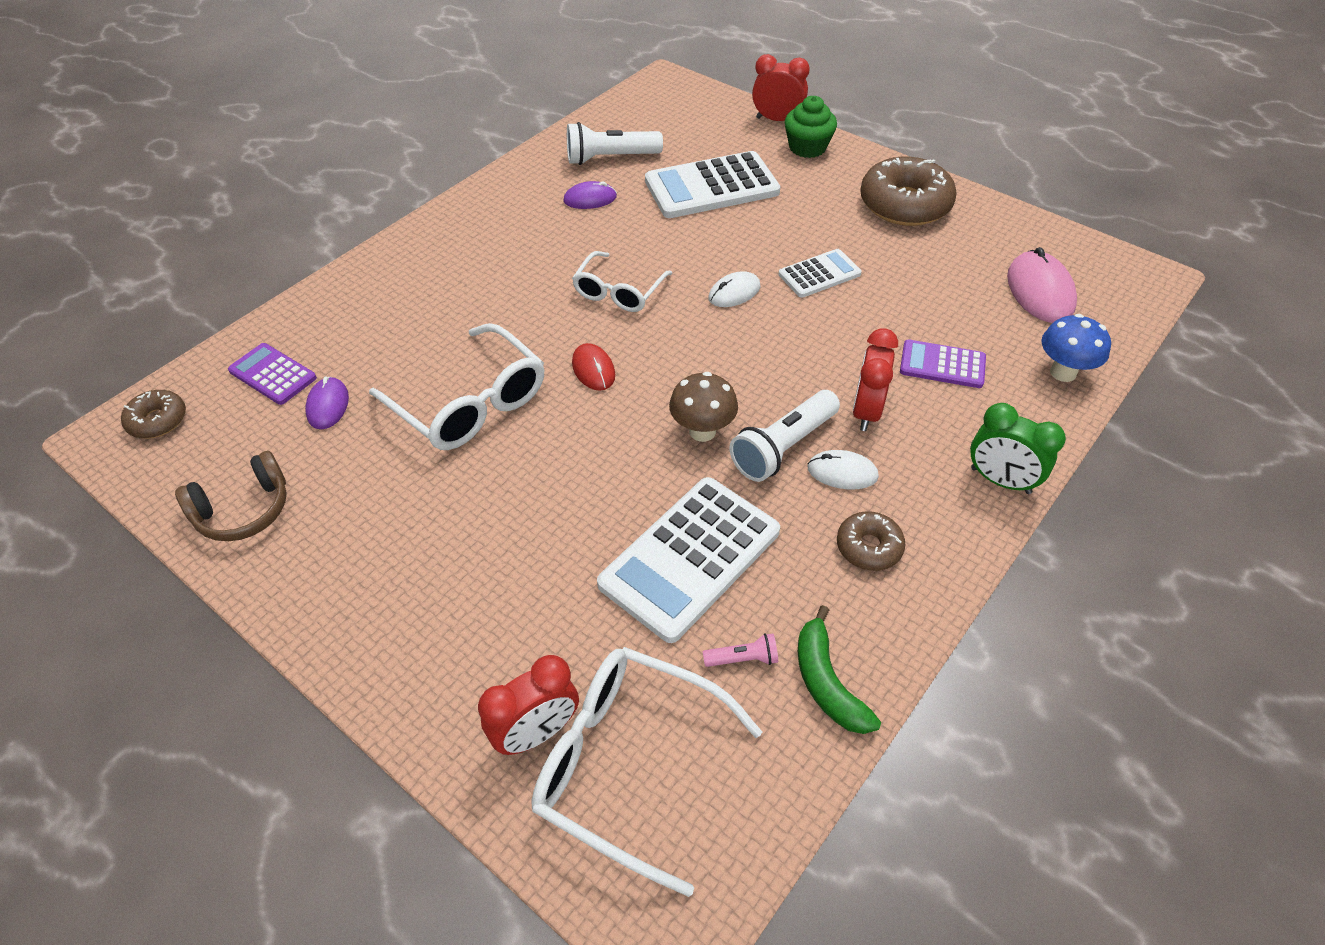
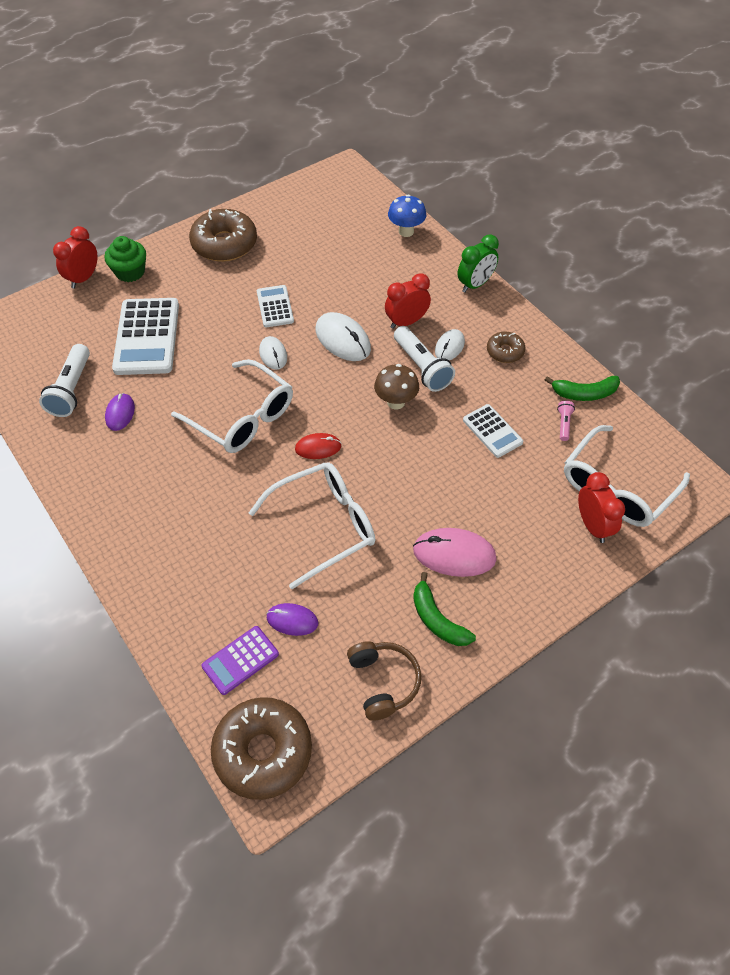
camera: 75 degrees left, 5 degrees up
brown donut [121,390,186,439] -> brown donut [211,697,312,800], size x1.92
white glasses [572,251,672,312] -> white glasses [171,359,293,453], size x1.56
white calculator [597,477,780,643] -> white calculator [463,404,523,458], size x0.55
red clock [853,328,898,431] -> red clock turned 120 degrees clockwise [385,273,431,329]
purple calculator [900,339,986,388] -> none
pink mouse [1007,247,1077,323] -> pink mouse moved to [413,528,497,577]
none -> white mouse [316,312,371,361]
none -> green banana [413,572,476,646]

